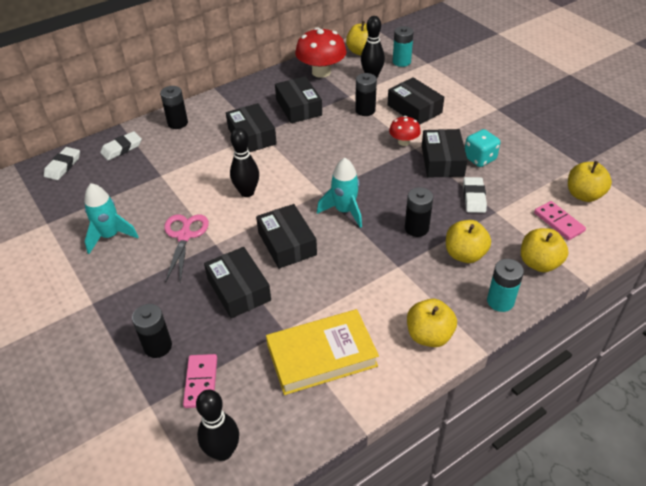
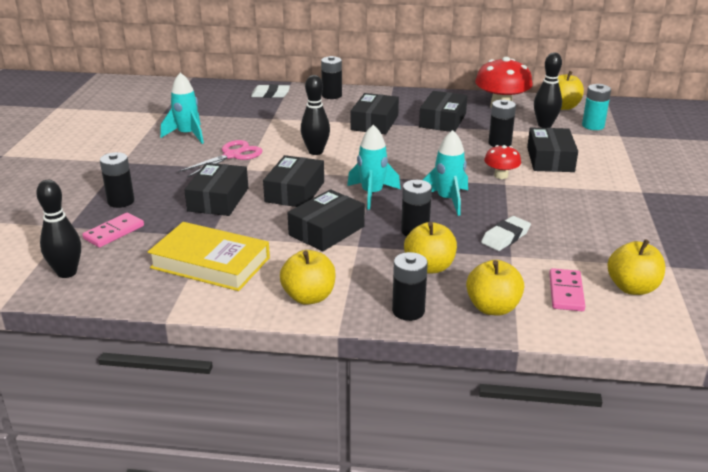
camera: 40 degrees right, 15 degrees down
white eraser [44,147,80,180] -> none
black box [422,129,468,178] -> black box moved to [288,189,365,251]
turquoise dice [465,129,500,167] -> none
turquoise battery [487,259,524,312] -> black battery [392,252,428,321]
none -> turquoise rocket [423,130,468,216]

